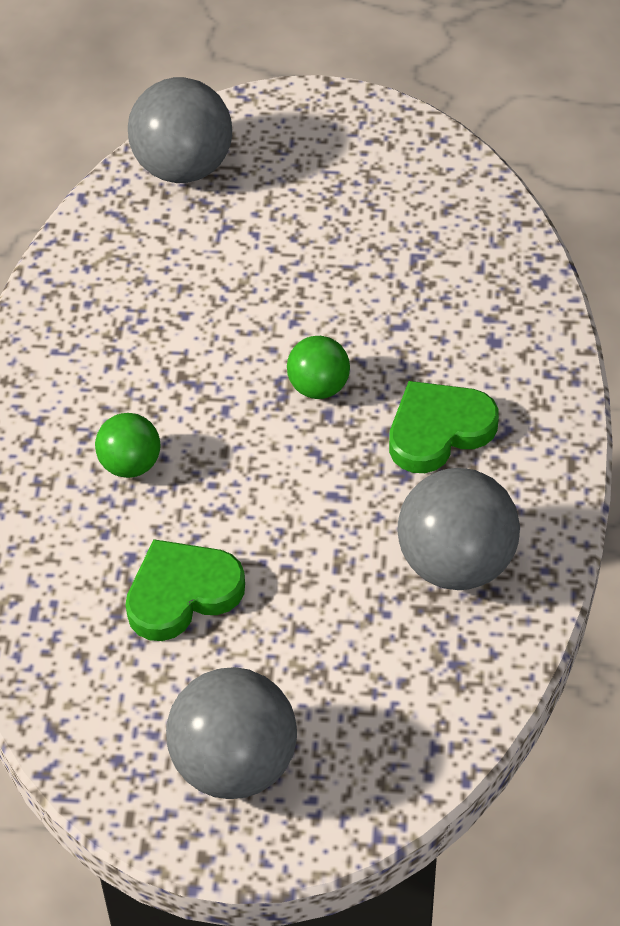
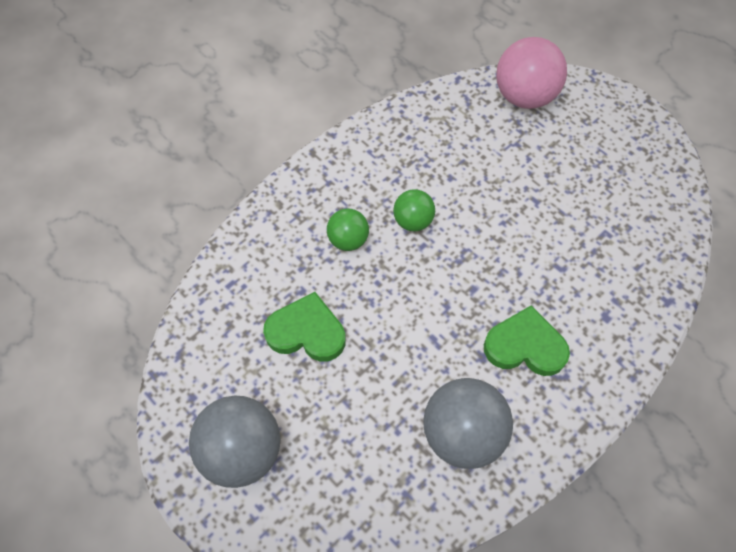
camera: 40 degrees right, 10 degrees up
grey ball [128,77,232,183] -> pink ball [496,37,567,109]
green ball [287,336,350,399] -> green ball moved to [393,189,435,231]

